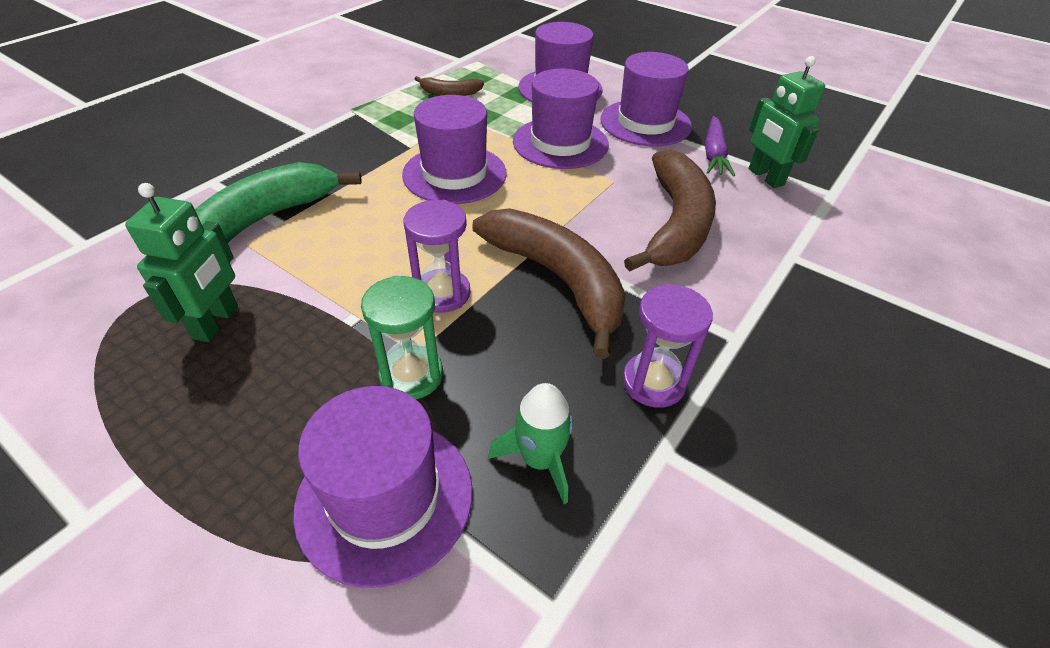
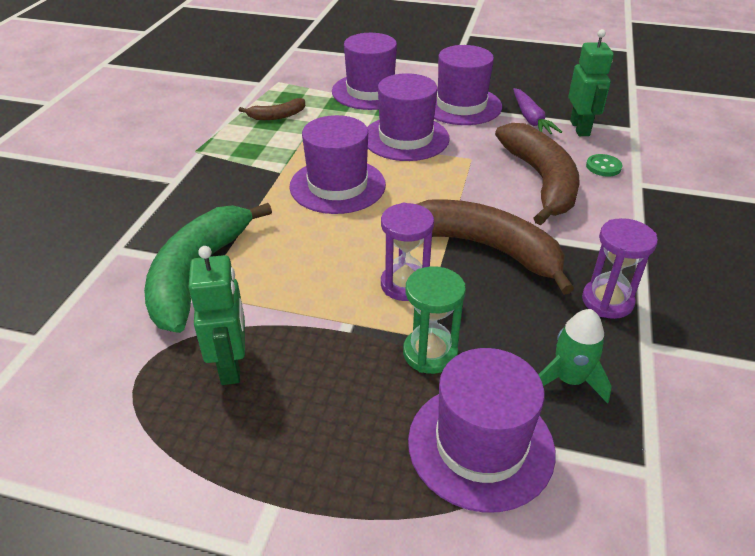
camera: 20 degrees left, 5 degrees down
green robot [749,56,825,188] -> green robot turned 135 degrees counterclockwise [568,29,613,136]
none -> green button [586,154,622,177]

